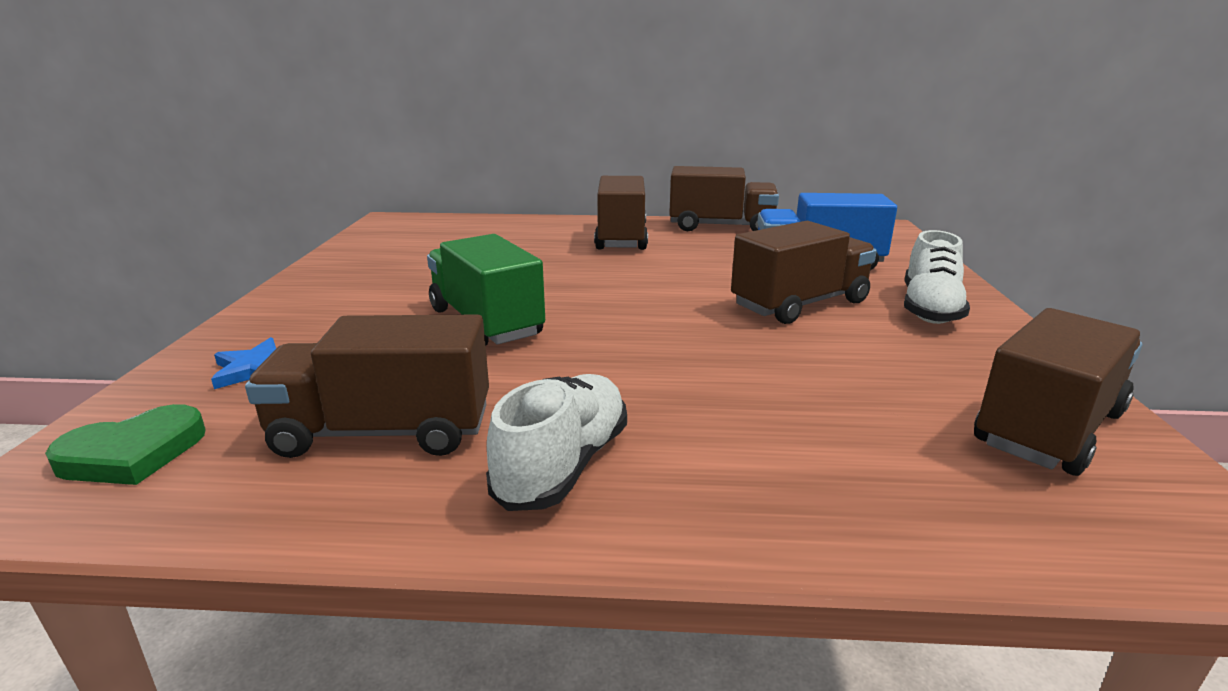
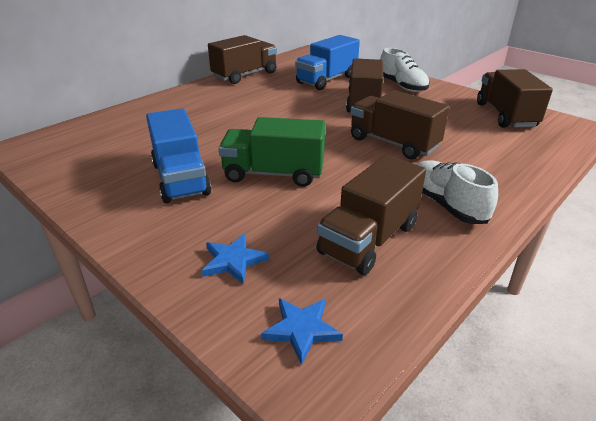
camera: 50 degrees left, 10 degrees up
green heart [45,404,206,485] -> blue star [261,298,343,365]
brown truck [594,176,648,250] -> brown truck moved to [350,90,450,159]
none -> blue truck [146,108,211,203]

